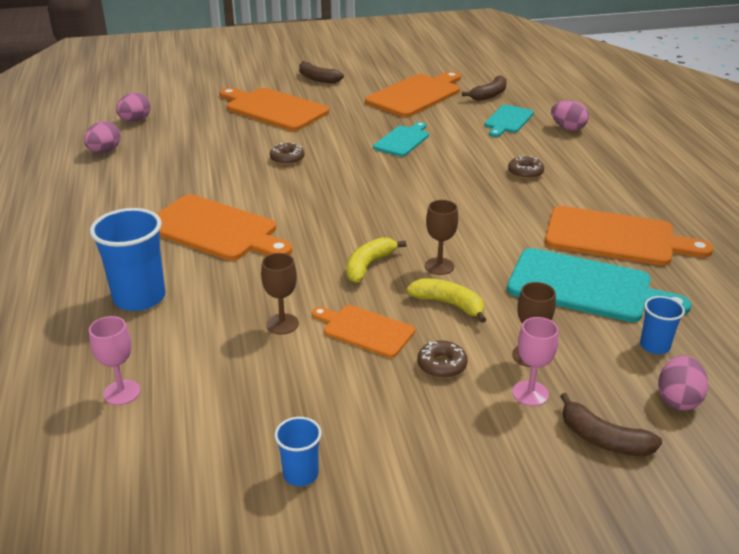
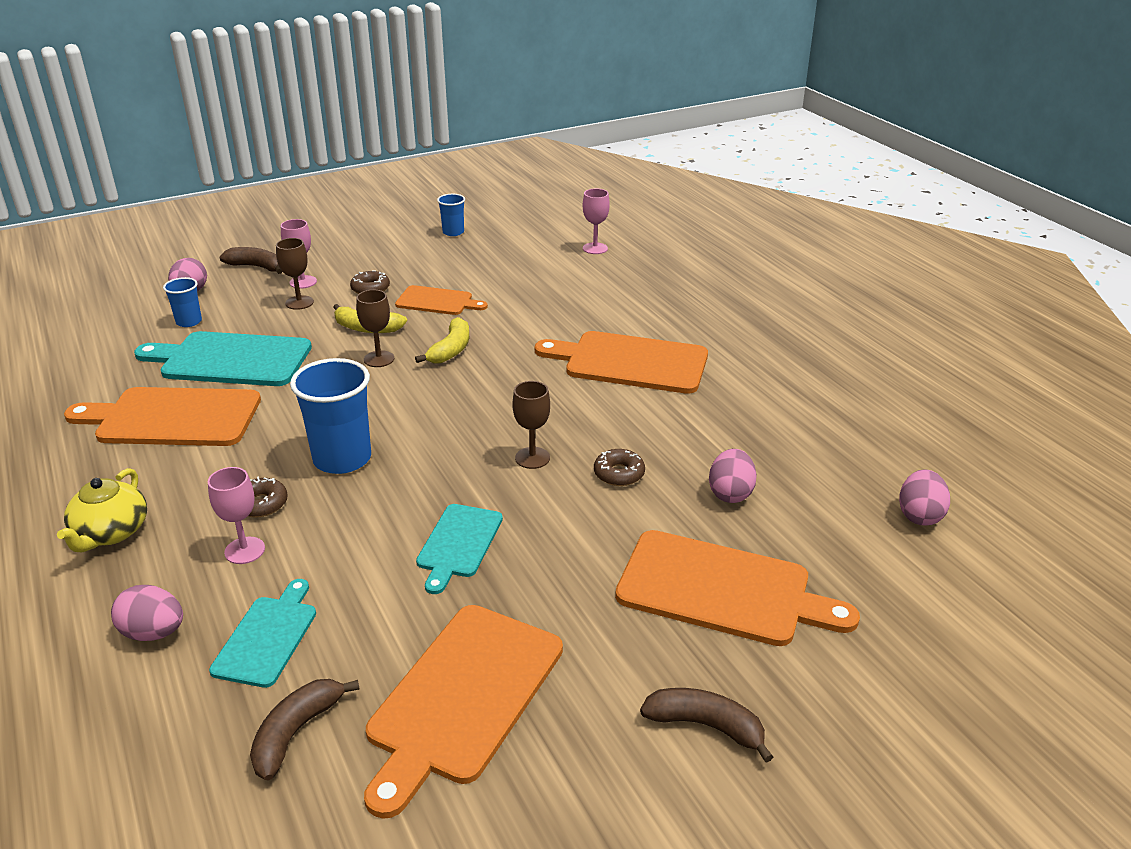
camera: 165 degrees right, 0 degrees up
pink egg [84,121,121,153] -> pink egg moved to [709,449,757,503]
blue cup [90,208,165,311] -> blue cup moved to [290,358,371,474]
brown goblet [261,253,299,334] -> brown goblet moved to [513,381,550,469]
none -> yellow teapot [57,468,147,552]
none -> pink goblet [208,467,265,564]

